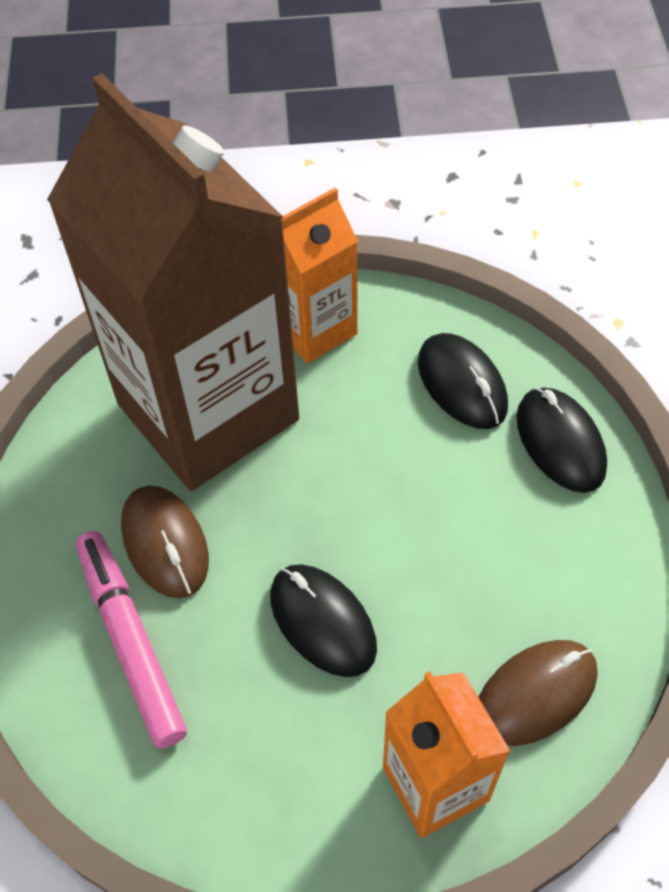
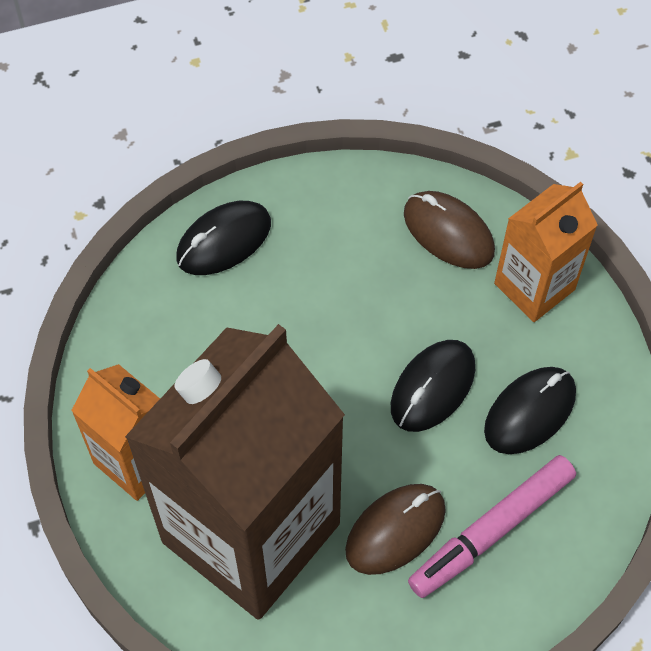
camera: 105 degrees left, 5 degrees up
black mouse [418,333,508,429] -> black mouse moved to [484,367,576,454]

